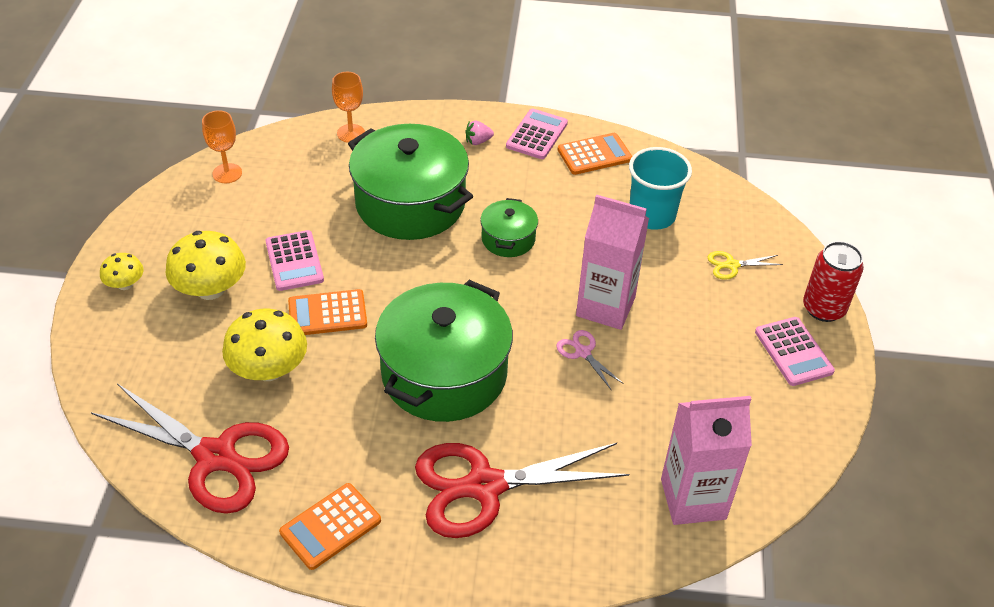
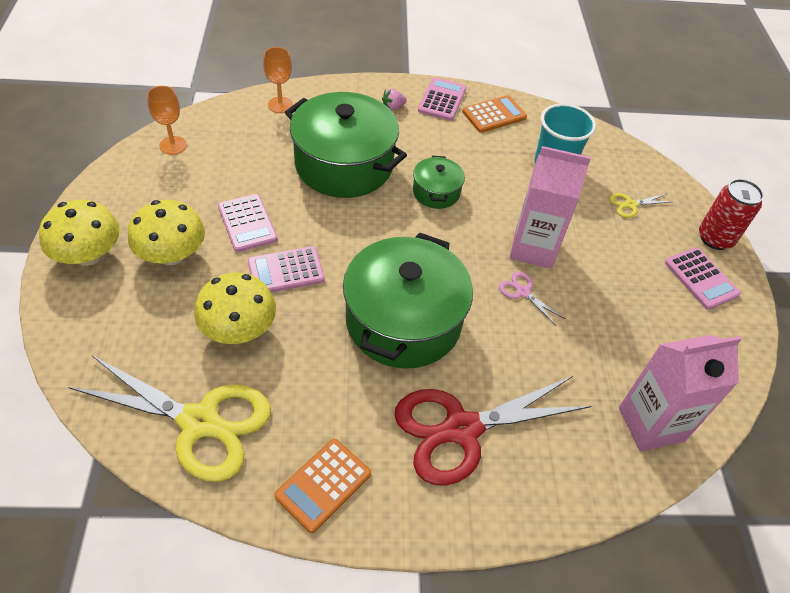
camera: 10 degrees left, 5 degrees up
red scissors [91,384,289,514] -> yellow scissors [68,356,271,482]
yellow mushroom [100,253,143,290] -> yellow mushroom [39,200,120,266], size x1.83
orange calculator [288,289,367,335] -> pink calculator [248,246,325,293]

